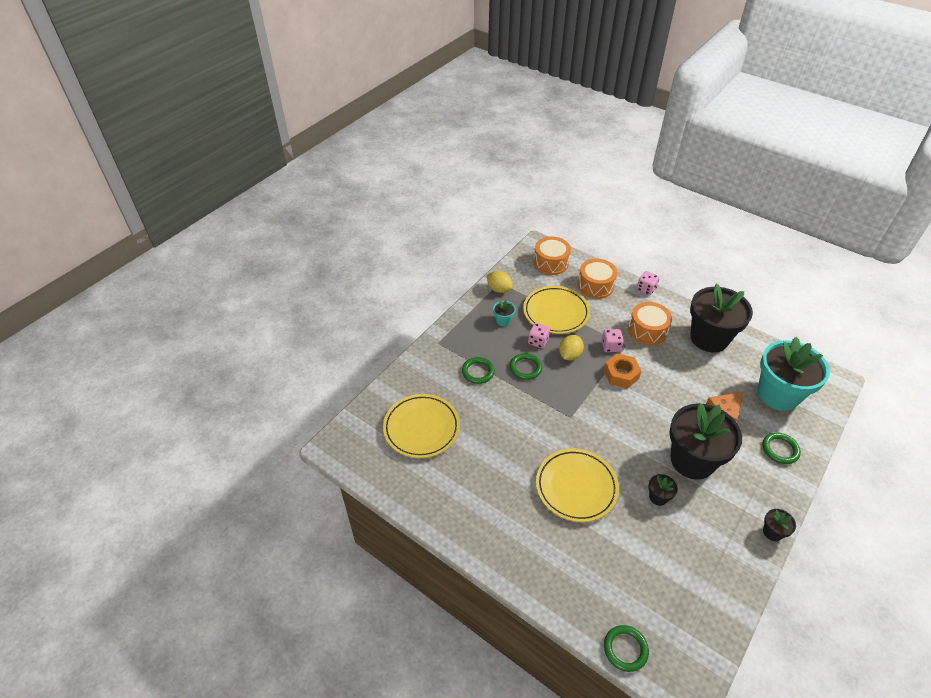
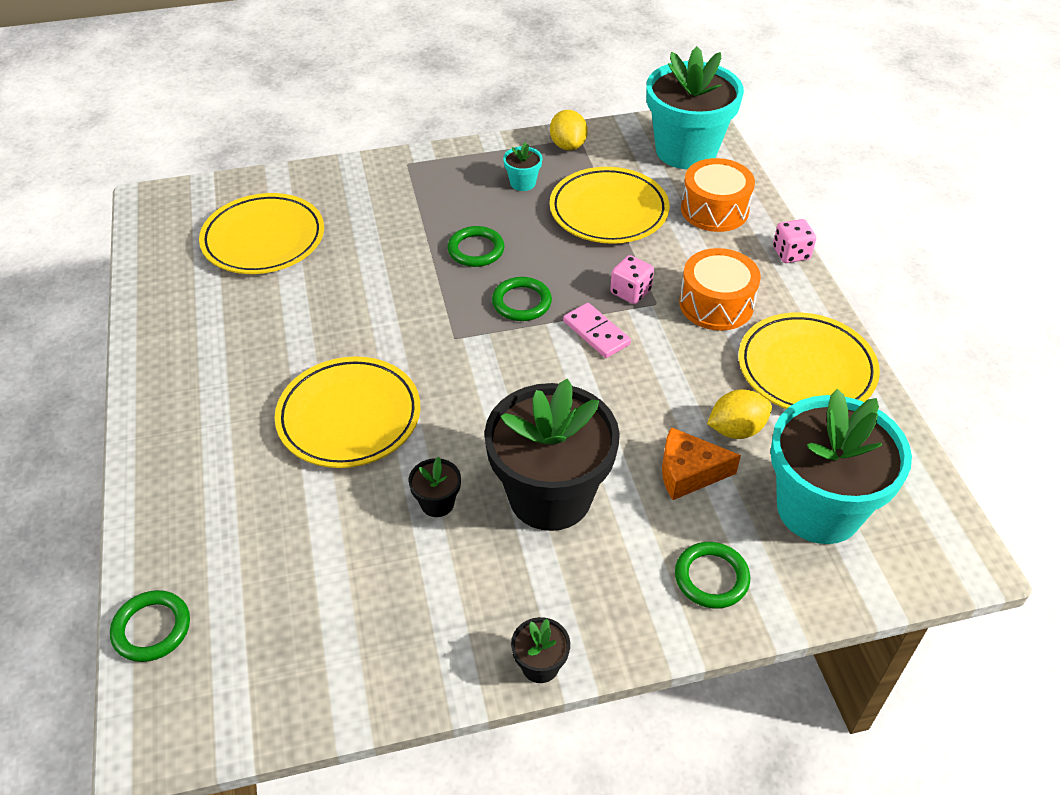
camera: 40 degrees right, 0 degrees up
green ring [462,357,495,384] -> green ring moved to [492,277,552,321]
pink dice [528,323,550,348] -> none
orange drum [533,236,571,275] -> turquoise flower pot [647,47,744,169]
yellow lemon [559,335,584,360] -> yellow lemon moved to [707,389,772,439]
orange nut [604,353,641,389] -> pink domino [563,303,631,358]
black flower pot [690,283,753,352] -> yellow plate [738,312,880,409]

